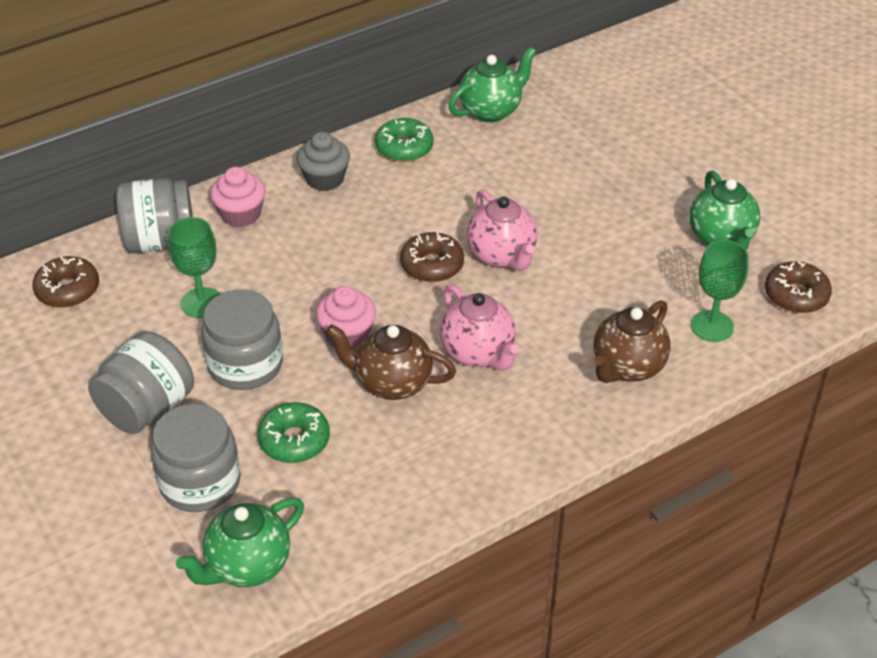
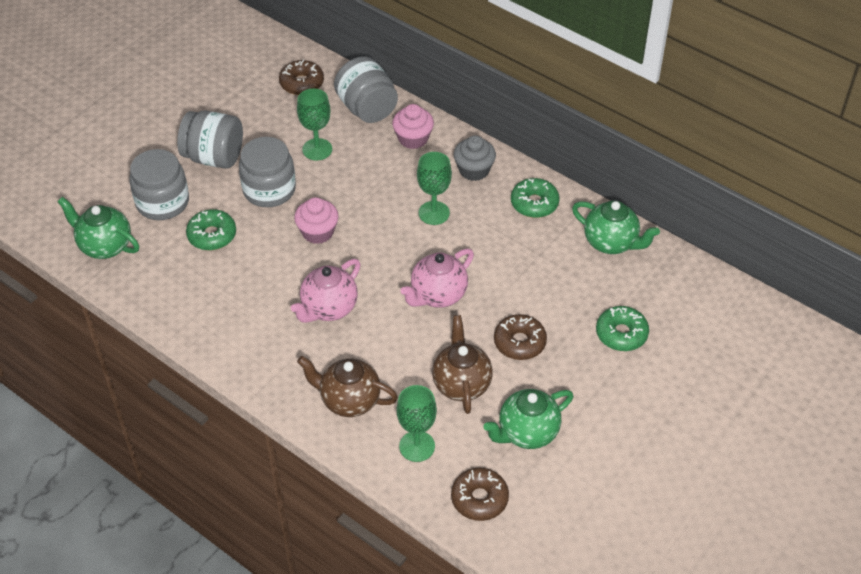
camera: 70 degrees right, 5 degrees up
brown teapot [326,324,456,400] -> brown teapot moved to [432,315,493,414]
brown donut [400,232,464,282] -> brown donut moved to [494,314,547,360]
none -> green goblet [417,152,452,225]
none -> green donut [596,306,649,351]

